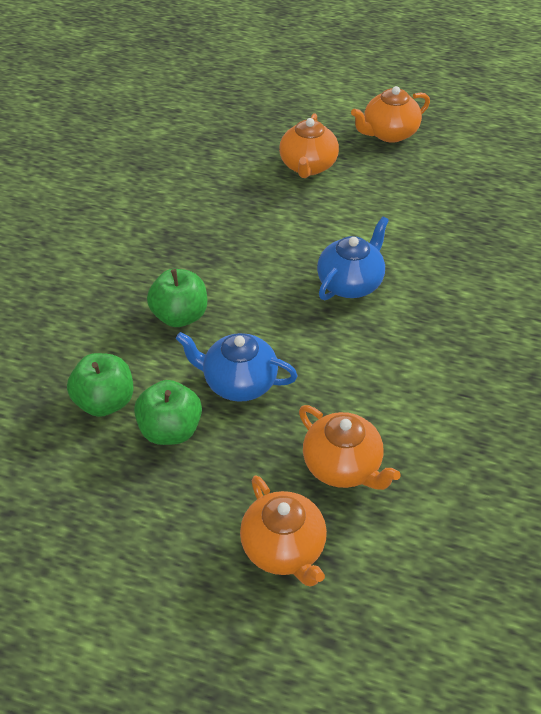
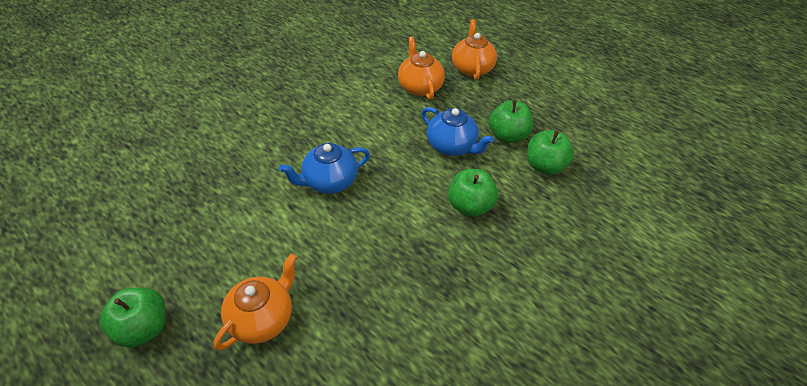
camera: 155 degrees left, 0 degrees up
orange teapot [351,86,430,143] -> green apple [99,288,166,348]

